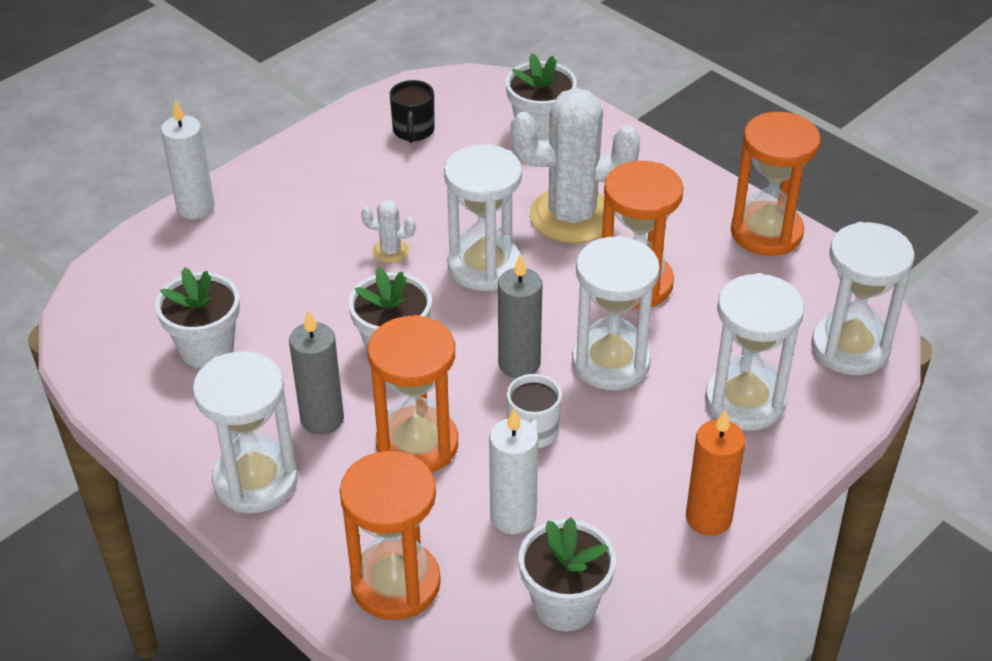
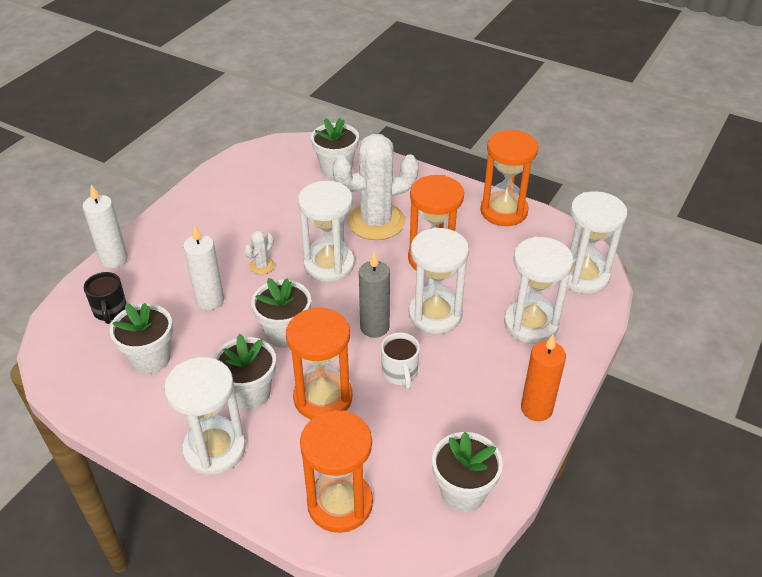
camera: 15 degrees left, 0 degrees up
grey candle [289,310,344,435] -> white flower pot [213,334,276,410]
white cactus [361,200,416,263] -> white cactus turned 45 degrees counterclockwise [244,230,275,274]
black mug [390,80,435,143] -> black mug moved to [84,272,127,324]
white candle [489,408,538,534] -> white candle moved to [183,225,224,310]

